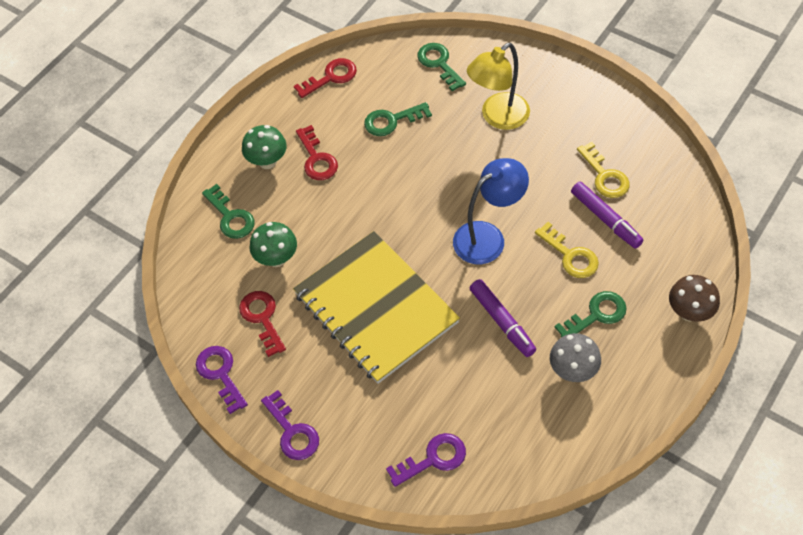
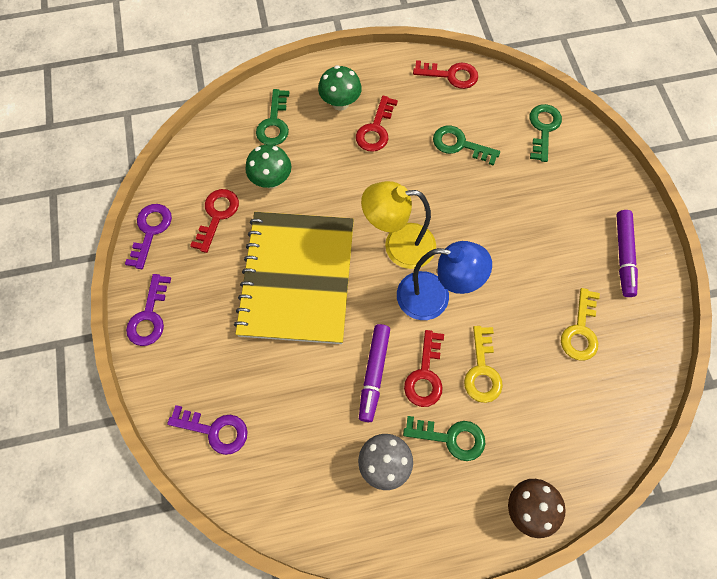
camera: 40 degrees right, 10 degrees up
yellow lamp [467,43,530,130] -> yellow lamp moved to [361,181,436,269]
purple marker [571,181,644,249] -> purple marker moved to [617,210,638,297]
none -> red key [404,330,444,407]

